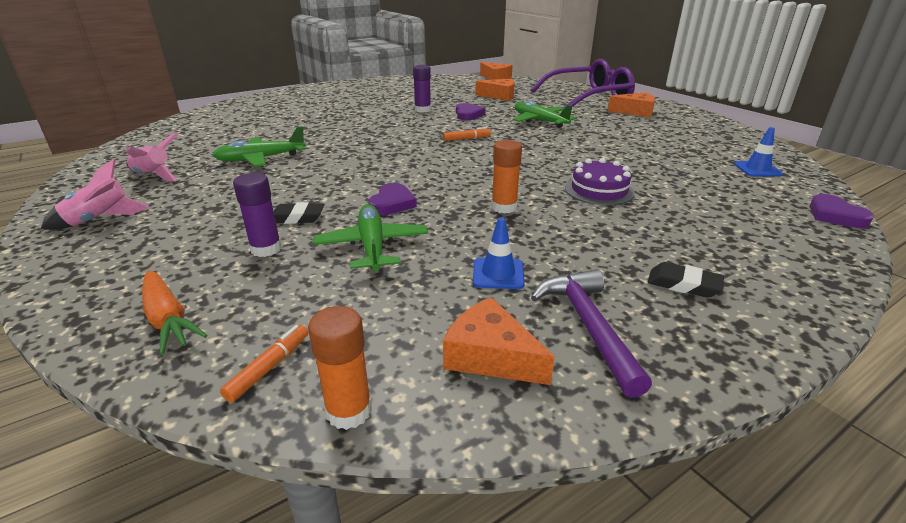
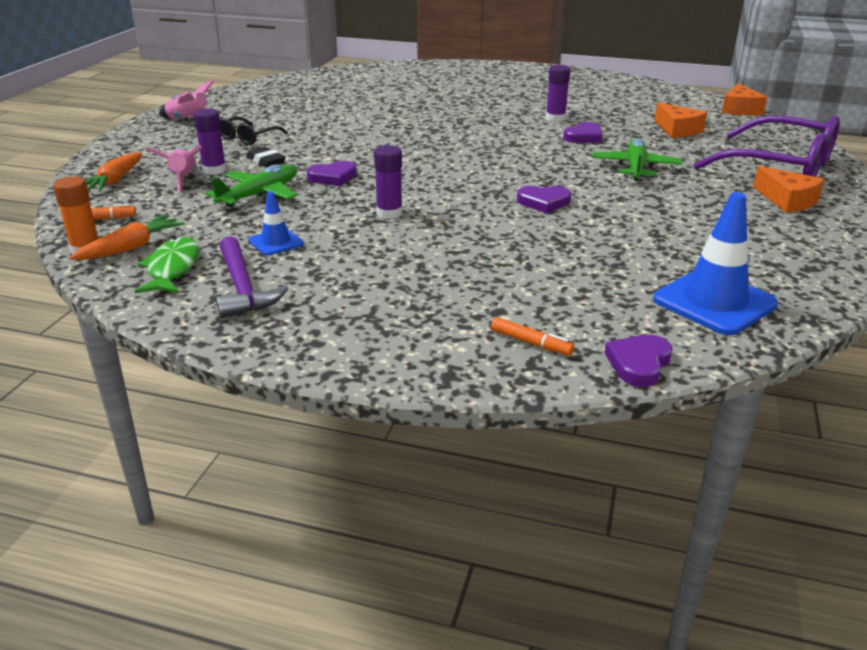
camera: 50 degrees right, 0 degrees up
pink rocket [126,132,178,182] -> pink rocket moved to [146,145,202,193]
green plane [213,126,306,167] -> none
orange marker [443,127,491,141] -> orange marker moved to [491,317,574,356]
orange cheese [443,297,555,385] -> green fish [135,237,199,293]
orange glue stick [491,140,522,213] -> purple glue stick [374,145,402,219]
purple hammer [531,269,652,398] -> purple hammer turned 120 degrees clockwise [216,236,288,318]
purple cake [565,158,635,206] -> none
black eraser [648,262,724,298] -> none
blue traffic cone [734,127,783,176] -> blue traffic cone [653,192,778,335], size x1.90
none -> orange carrot [69,215,185,260]
none -> black glasses [220,117,288,145]
none -> purple heart [517,186,571,213]

